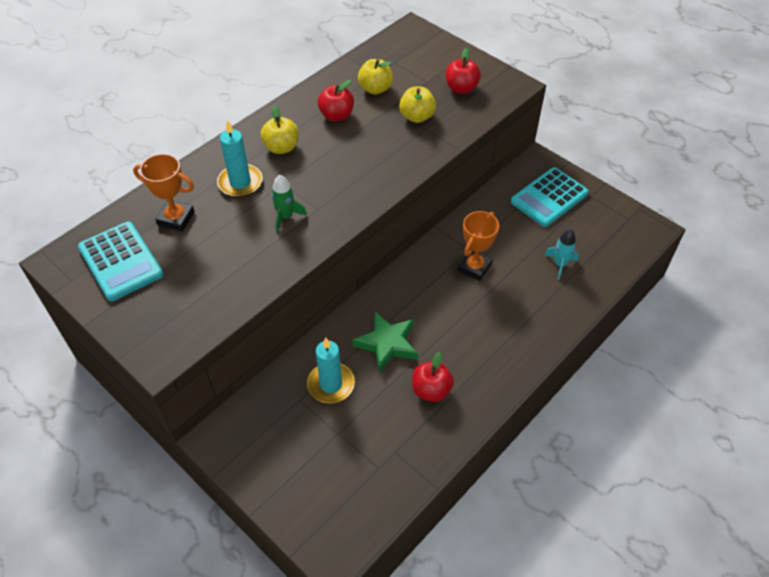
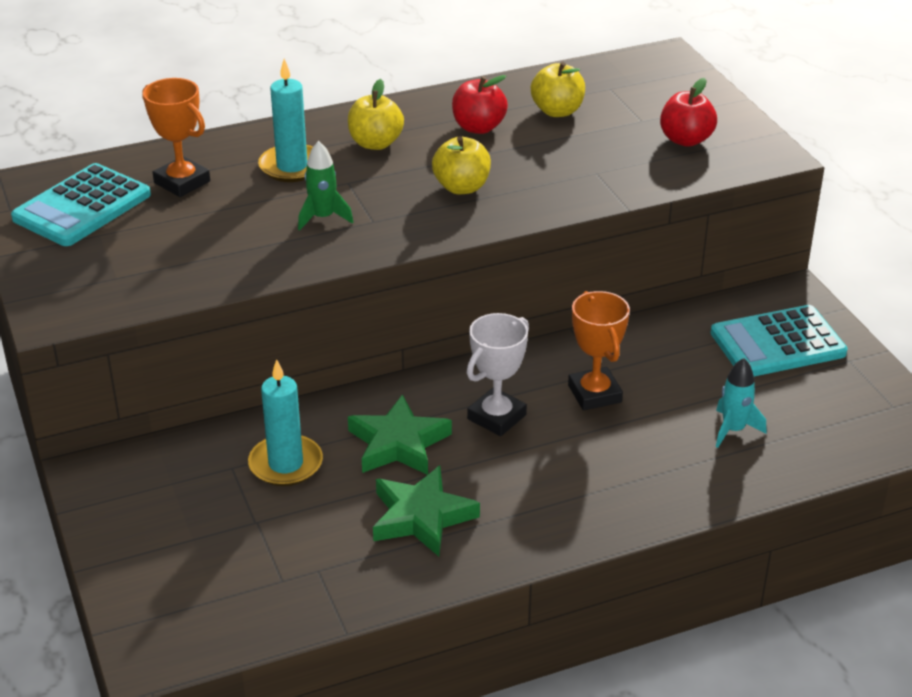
camera: 25 degrees right, 15 degrees down
turquoise calculator [78,222,163,301] -> turquoise calculator turned 45 degrees clockwise [11,163,151,246]
yellow apple [399,86,436,123] -> yellow apple moved to [432,136,491,194]
red apple [412,352,454,402] -> green star [373,466,480,556]
orange trophy [458,211,499,281] -> orange trophy turned 75 degrees counterclockwise [568,291,630,410]
none -> white trophy [467,313,529,436]

